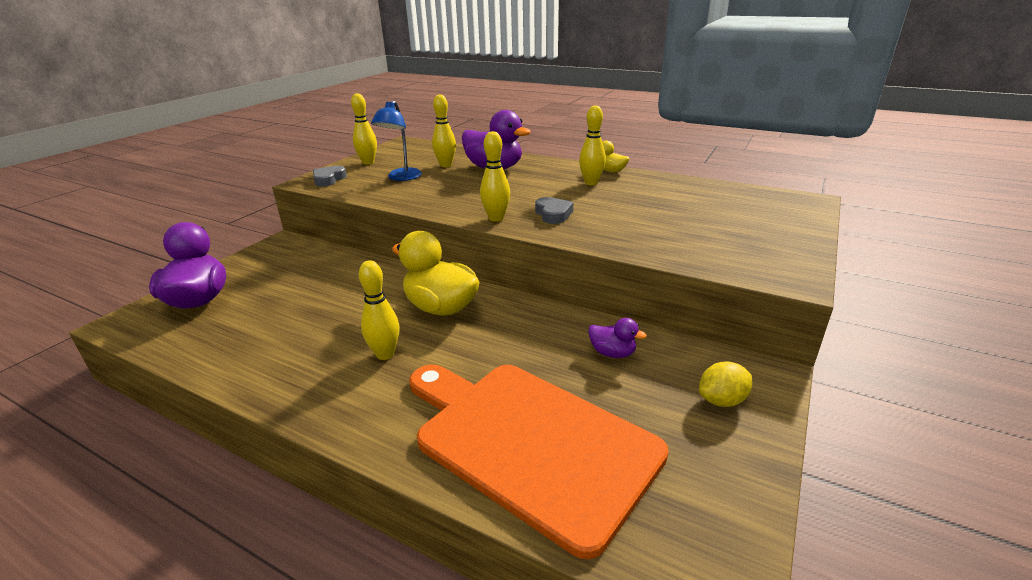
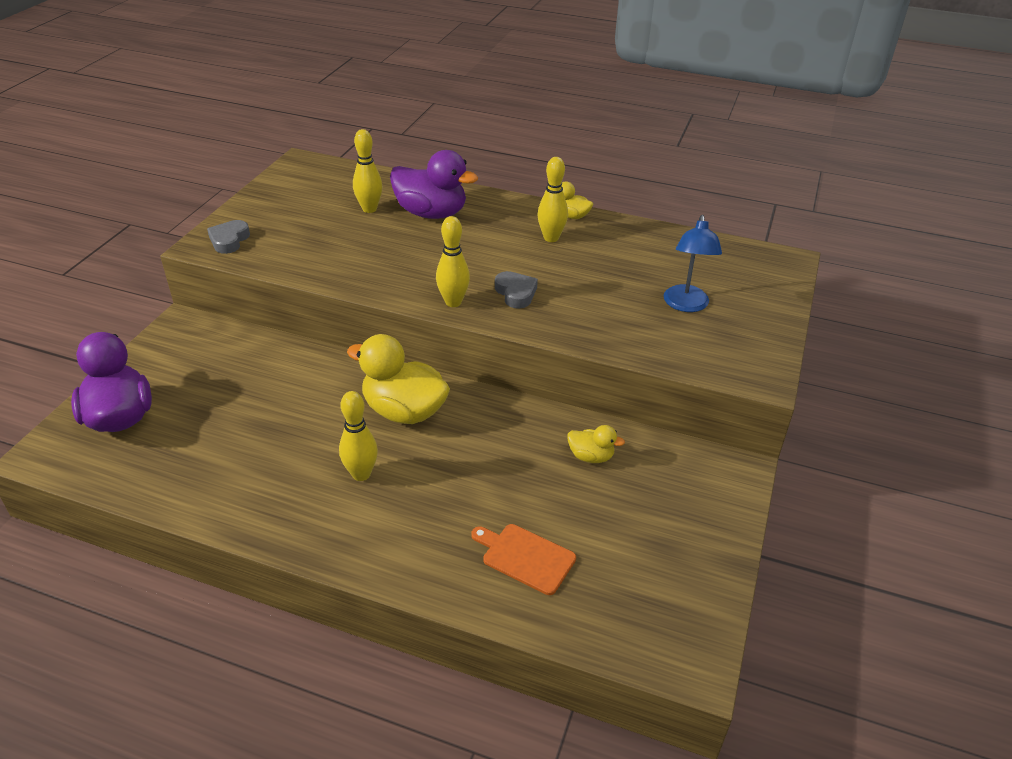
camera: 10 degrees left, 10 degrees up
yellow bowling pin [351,93,377,165] -> none
blue lamp [371,101,422,181] -> blue lamp moved to [664,215,722,312]
orange cutting board [409,365,669,559] -> orange cutting board [471,524,576,595], size x0.41
purple duck [588,318,647,358] -> yellow duck [567,425,625,463]
yellow lemon [699,362,752,407] -> none

